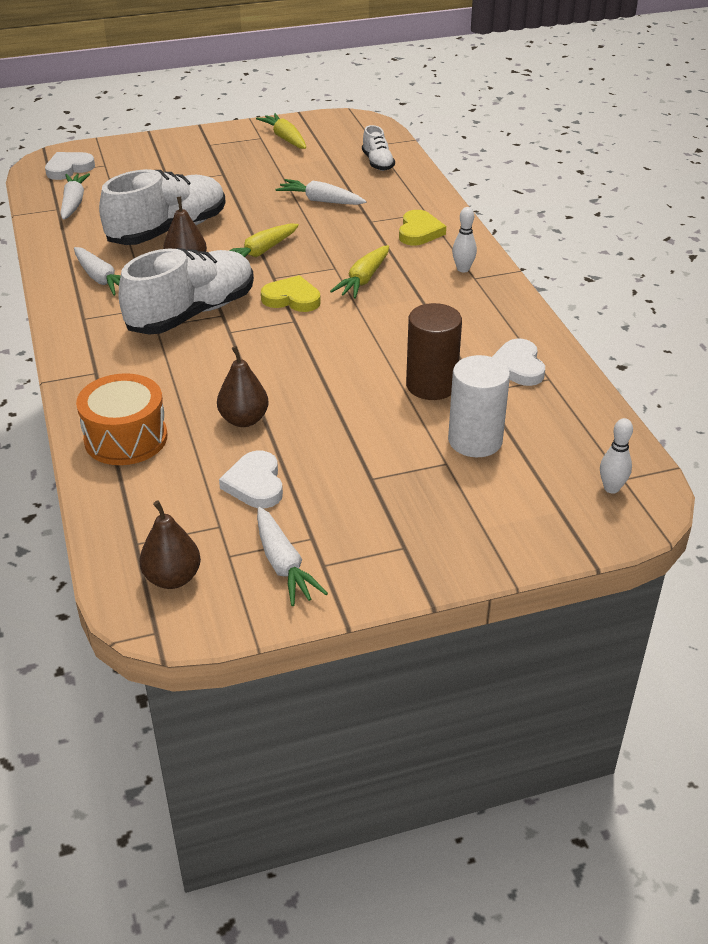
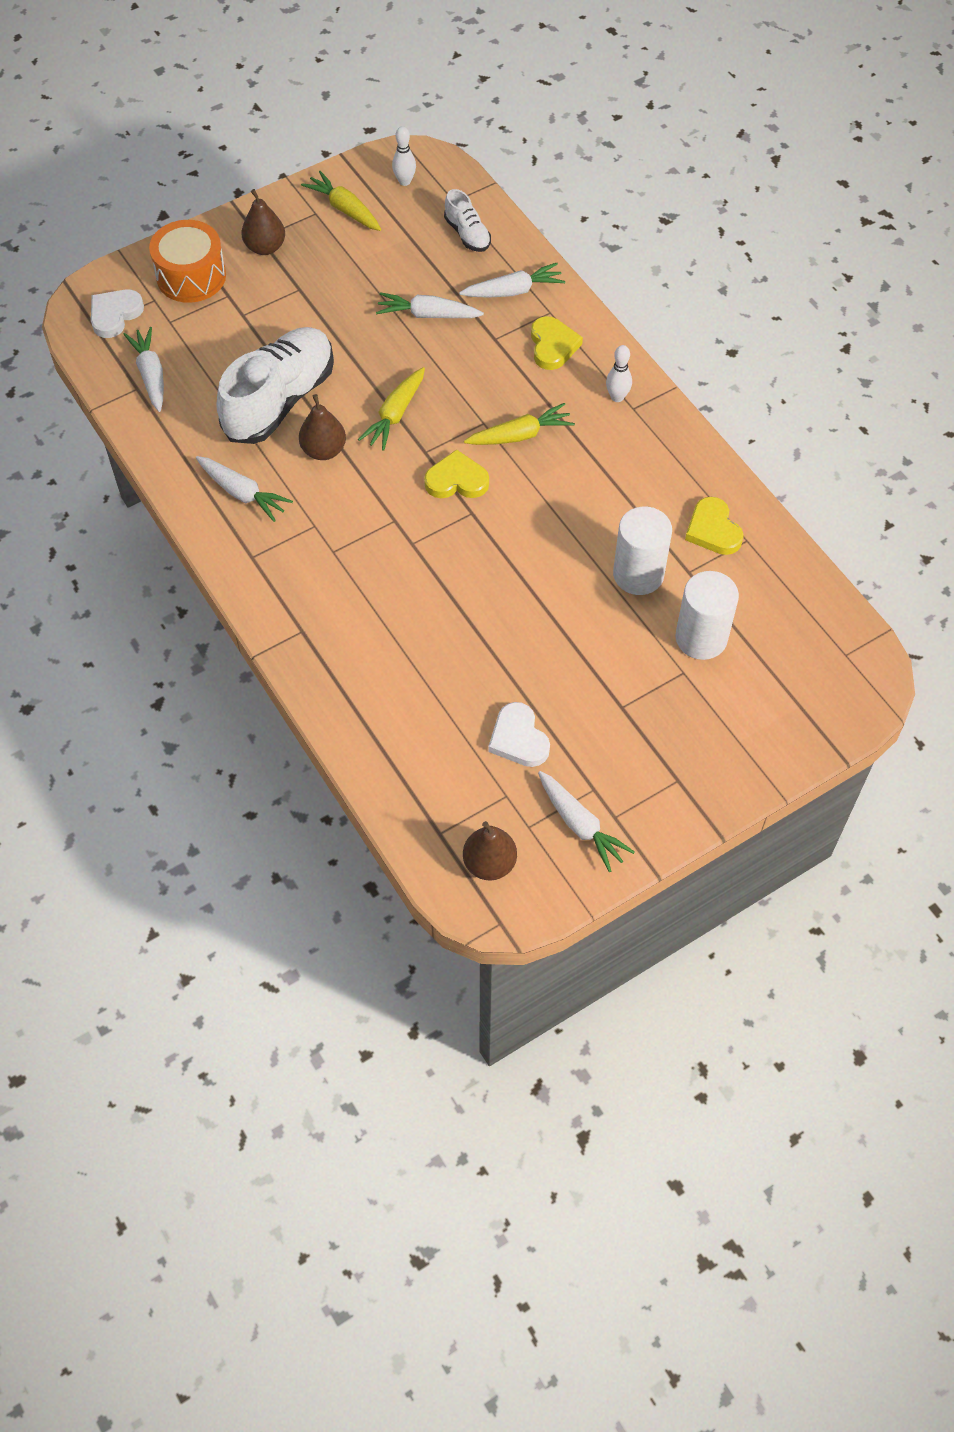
camera: 15 degrees left, 20 degrees up
orange drum [76,373,167,465] -> orange drum moved to [149,220,226,303]
white shoe [119,248,254,335] -> none
brown pear [217,346,269,427] -> brown pear moved to [241,189,285,255]
yellow carrot [330,245,389,299] -> yellow carrot turned 120 degrees counterclockwise [464,403,575,445]
brown cylinder [406,303,462,400] -> white cylinder [613,507,672,595]
white heart [492,339,545,386] -> yellow heart [685,497,744,555]
white bowling pin [600,418,633,494] -> white bowling pin moved to [392,126,416,186]
none -> white carrot [459,263,565,298]

